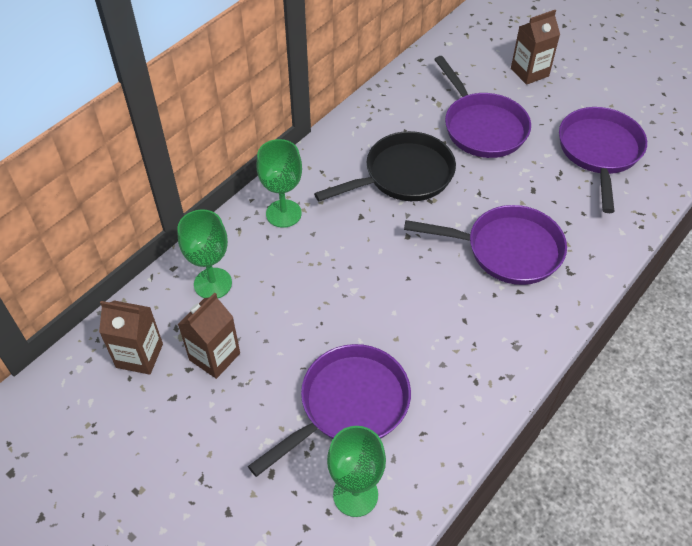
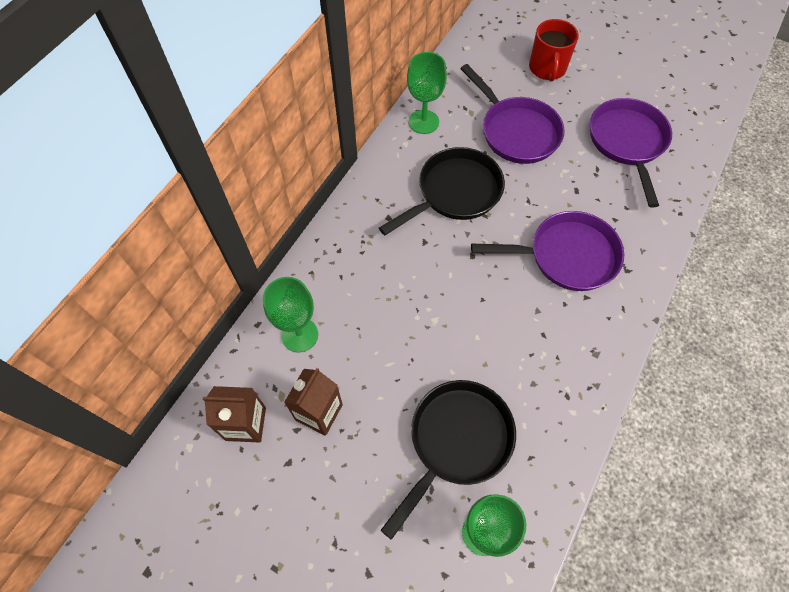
camera: 10 degrees left, 10 degrees up
purple pan [248,344,411,477] -> black pan [381,380,516,540]
green goblet [257,139,302,228] -> green goblet moved to [407,52,447,134]
brown carton [511,10,560,85] -> red mug [529,19,579,82]

